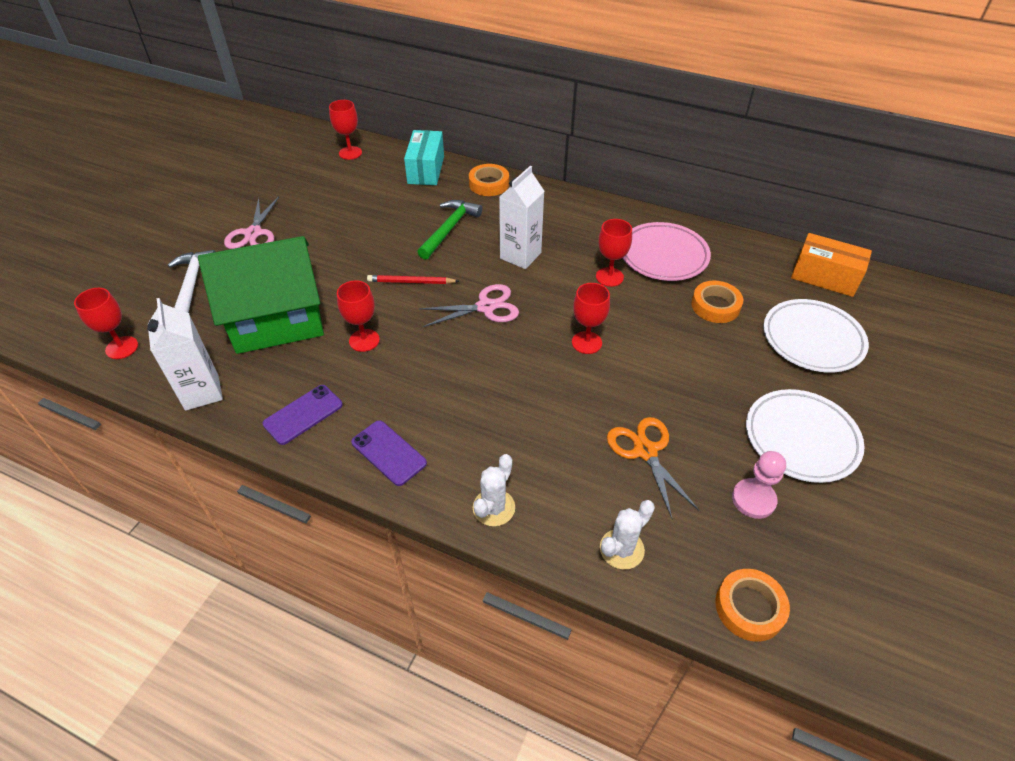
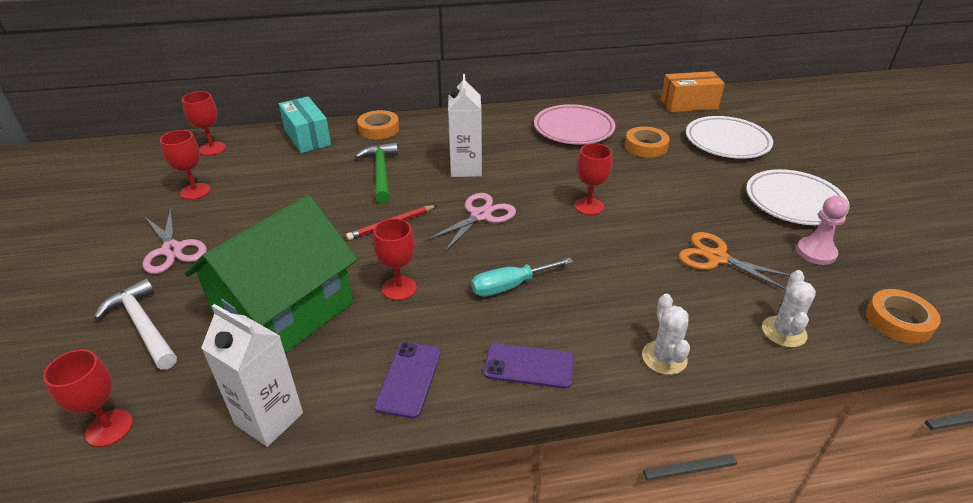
camera: 35 degrees left, 10 degrees down
red goblet [596,219,632,287] -> red goblet moved to [160,130,210,200]
none -> turquoise screwdriver [471,258,573,297]

